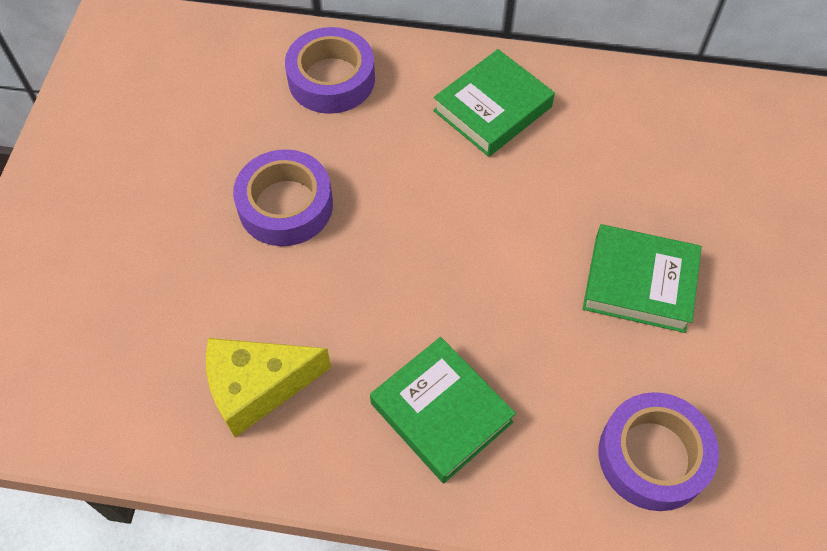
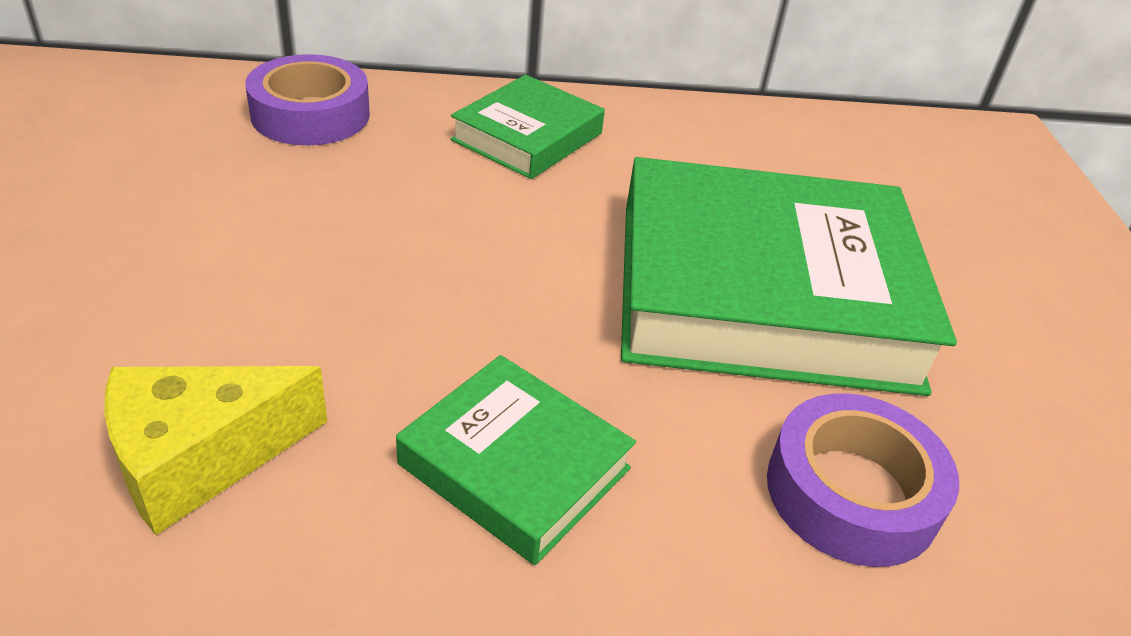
camera: 15 degrees left, 20 degrees down
purple tape [233,149,333,246] -> none
green book [583,224,702,333] -> green book [621,157,957,396], size x2.00

